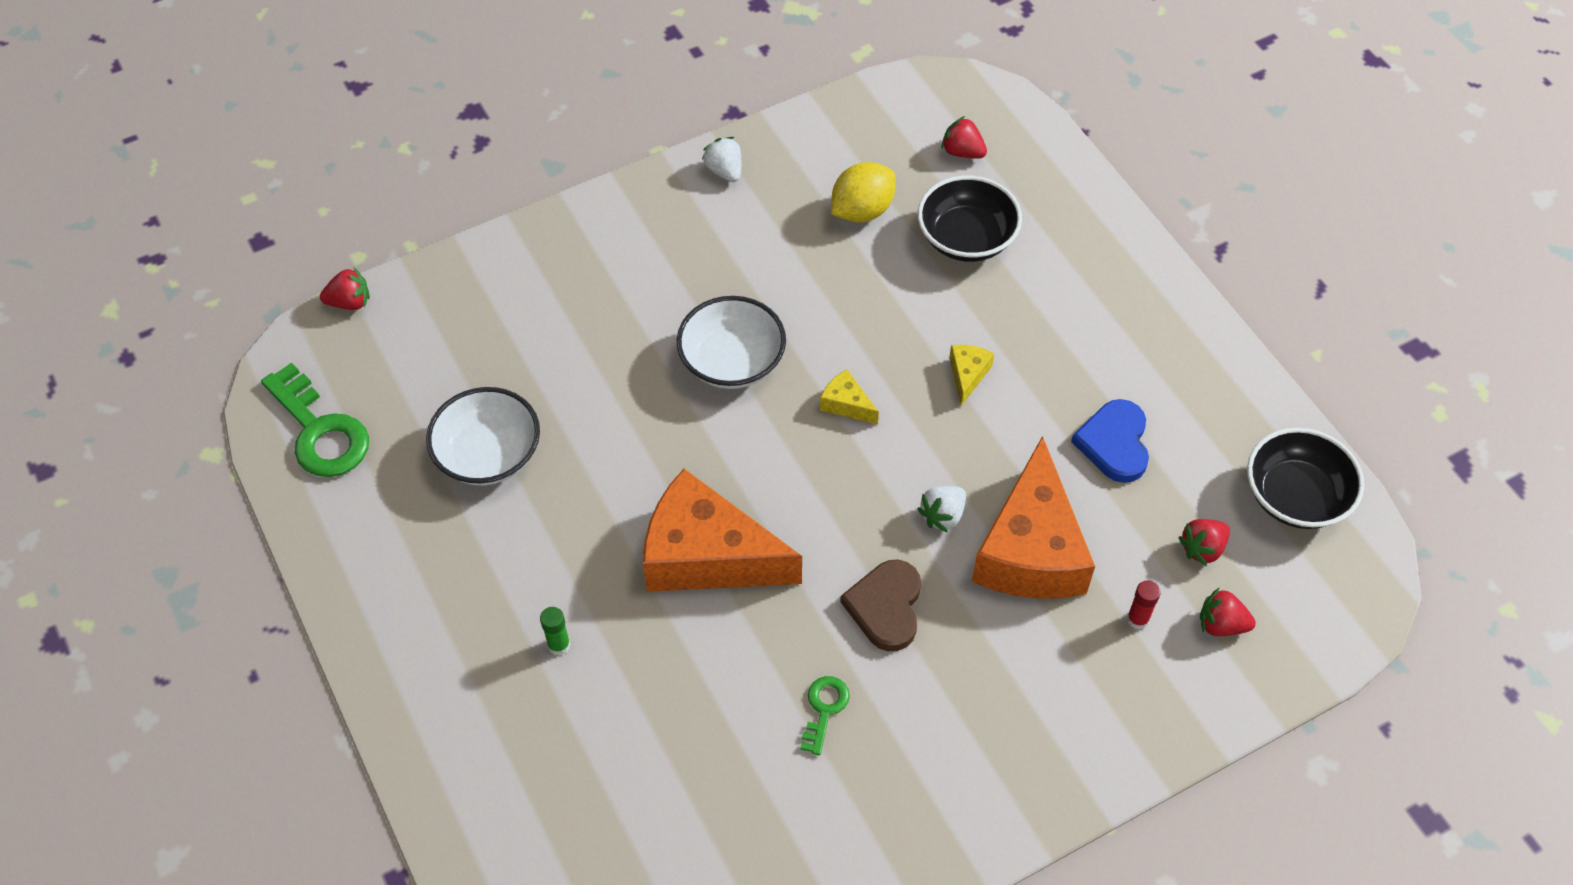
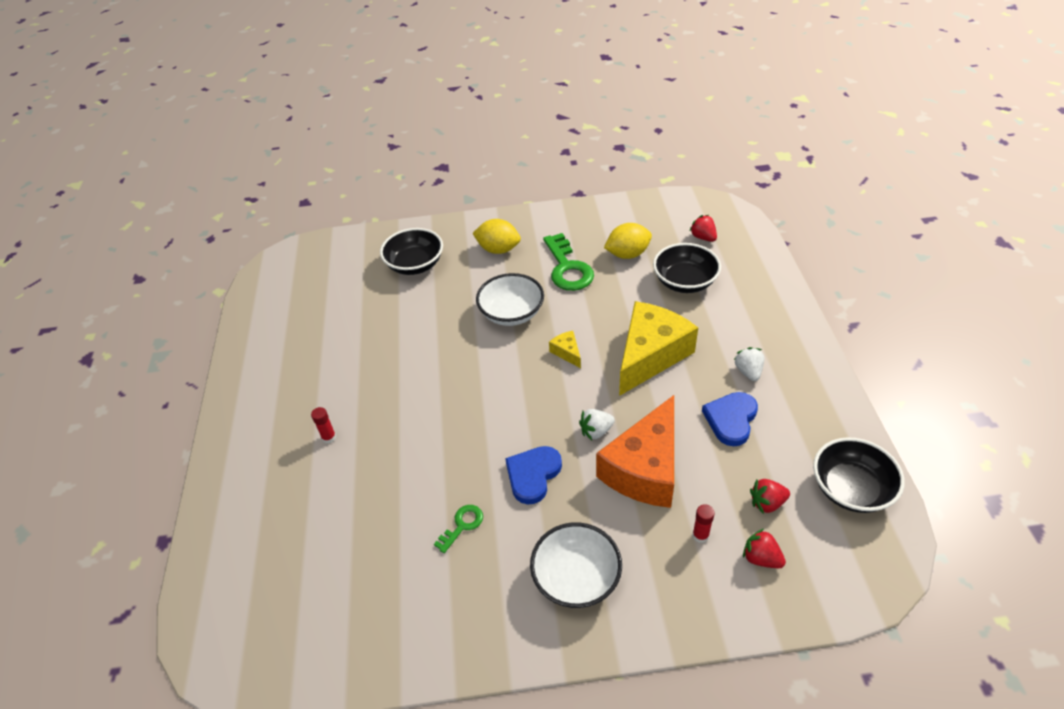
camera: 25 degrees right, 10 degrees down
green key [261,363,369,477] -> green key moved to [543,233,594,291]
red strawberry [320,267,370,310] -> none
white bowl [426,387,540,486] -> white bowl moved to [530,522,622,608]
green glue stick [540,607,570,655] -> red glue stick [311,407,336,444]
orange cheese [643,469,802,592] -> none
white strawberry [702,137,741,182] -> white strawberry moved to [734,347,764,381]
brown heart [840,560,921,651] -> blue heart [505,446,562,504]
yellow cheese [949,345,994,406] -> yellow cheese [619,301,698,396], size x2.43
none -> black bowl [380,228,443,275]
none -> yellow lemon [472,219,521,254]

